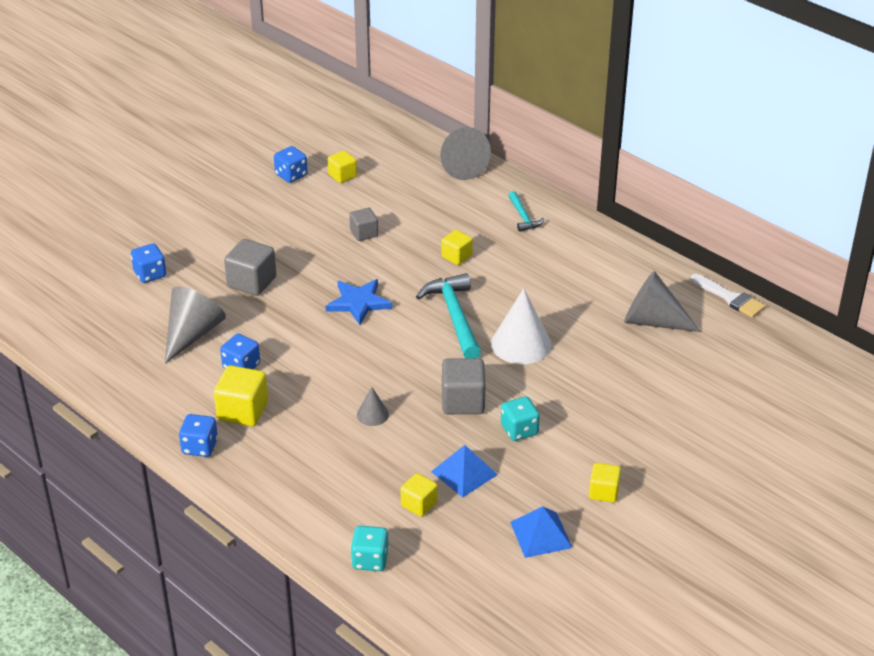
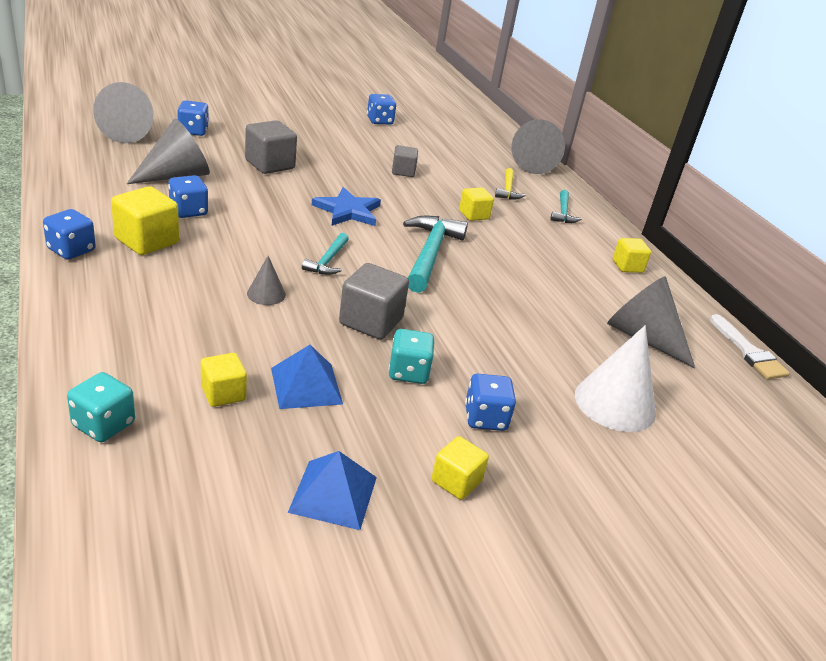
camera: 20 degrees right, 5 degrees down
yellow cube [328,151,357,183] -> yellow cube moved to [613,238,651,273]
white cone [491,288,551,364] -> white cone moved to [575,325,656,432]
none -> grey cone [93,82,154,143]
none -> turquoise hammer [302,233,349,275]
none -> blue dice [465,374,516,431]
none -> yellow hammer [495,168,526,199]

